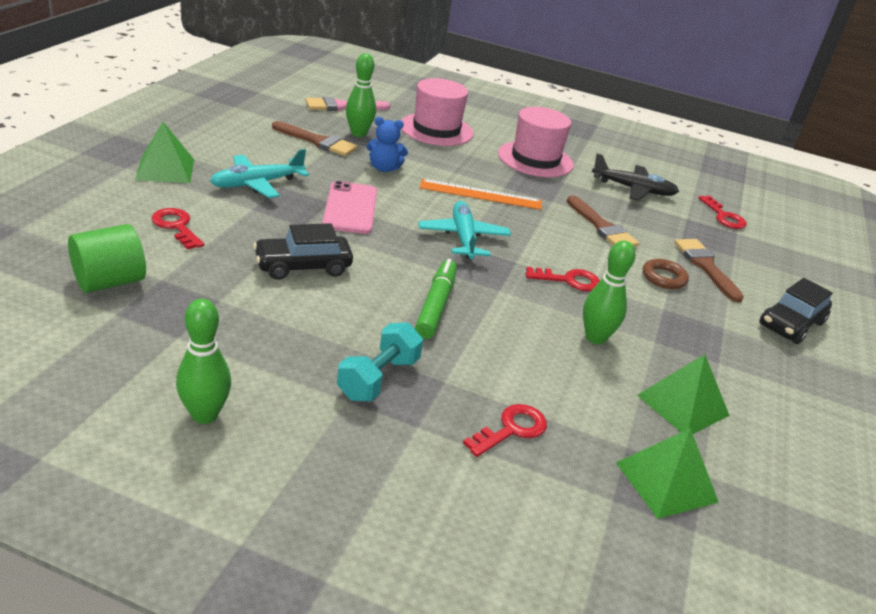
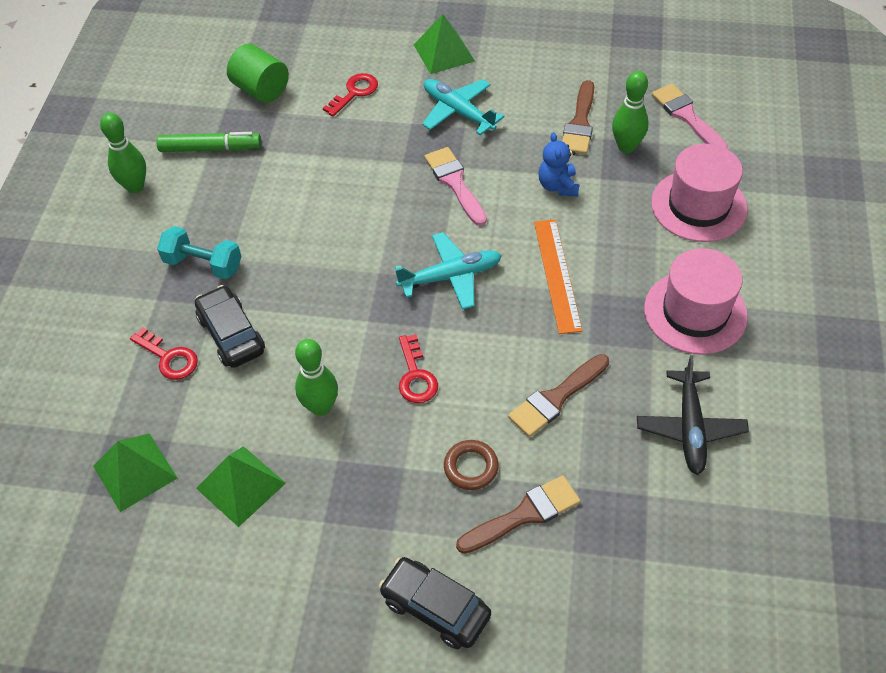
camera: 85 degrees right, 20 degrees up
black car [253,223,353,280] -> black car moved to [195,285,265,368]
pink phone [322,181,377,234] -> pink brush [425,147,487,226]
green marker [415,259,457,339] -> green marker moved to [156,132,261,152]
red key [698,196,747,229] -> none

